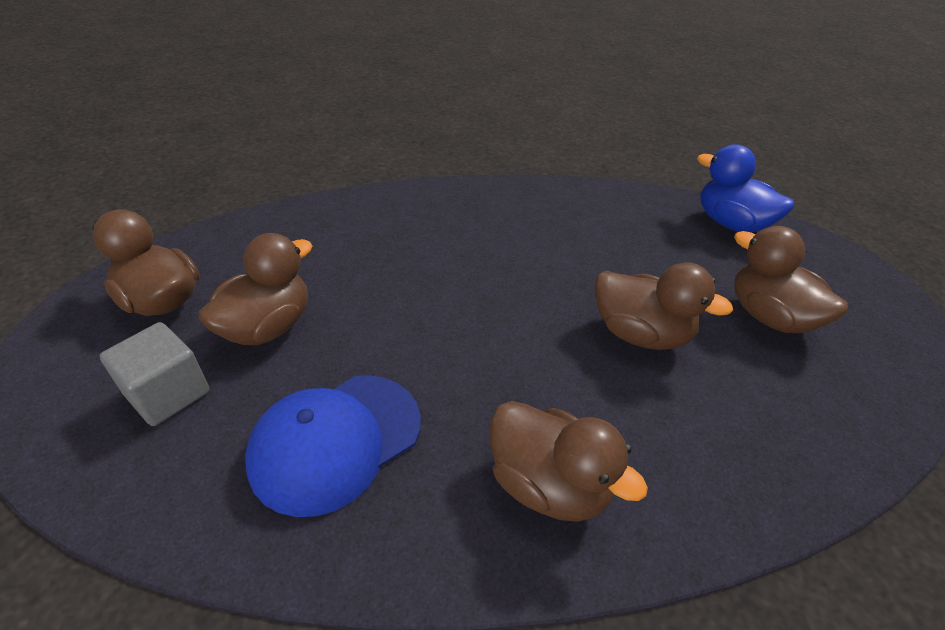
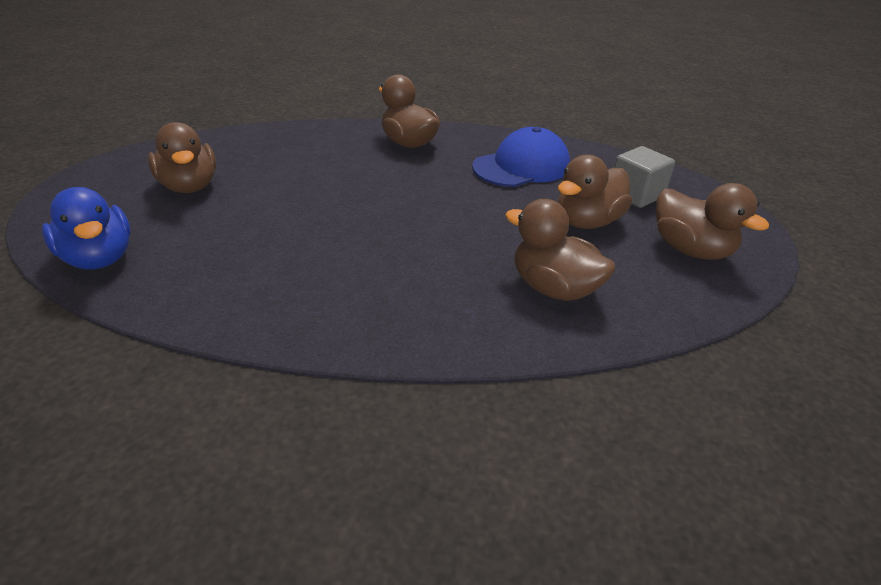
camera: 170 degrees left, 5 degrees down
brown duck [595,262,733,350] -> brown duck moved to [505,199,616,301]

